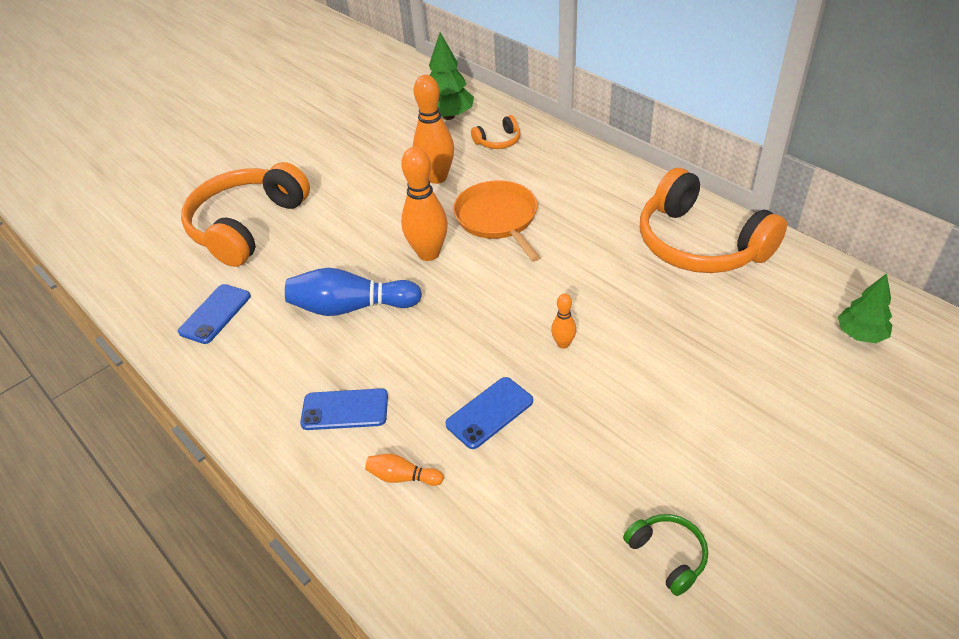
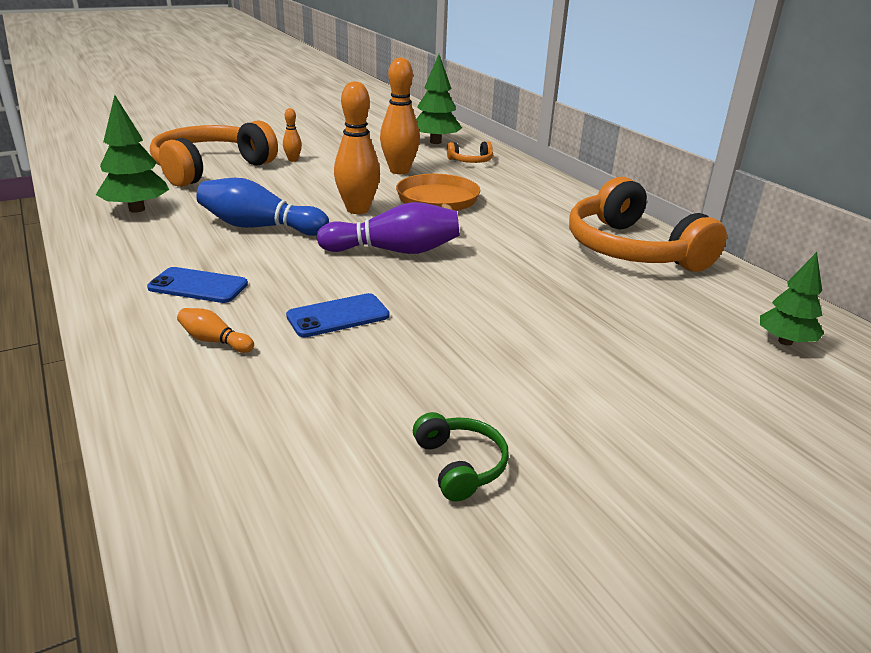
camera: 10 degrees right, 15 degrees down
blue phone [178,284,251,344] -> green tree [96,95,169,213]
orange bowling pin [551,294,576,349] -> orange bowling pin moved to [283,108,302,162]
none -> purple bowling pin [317,202,459,254]

